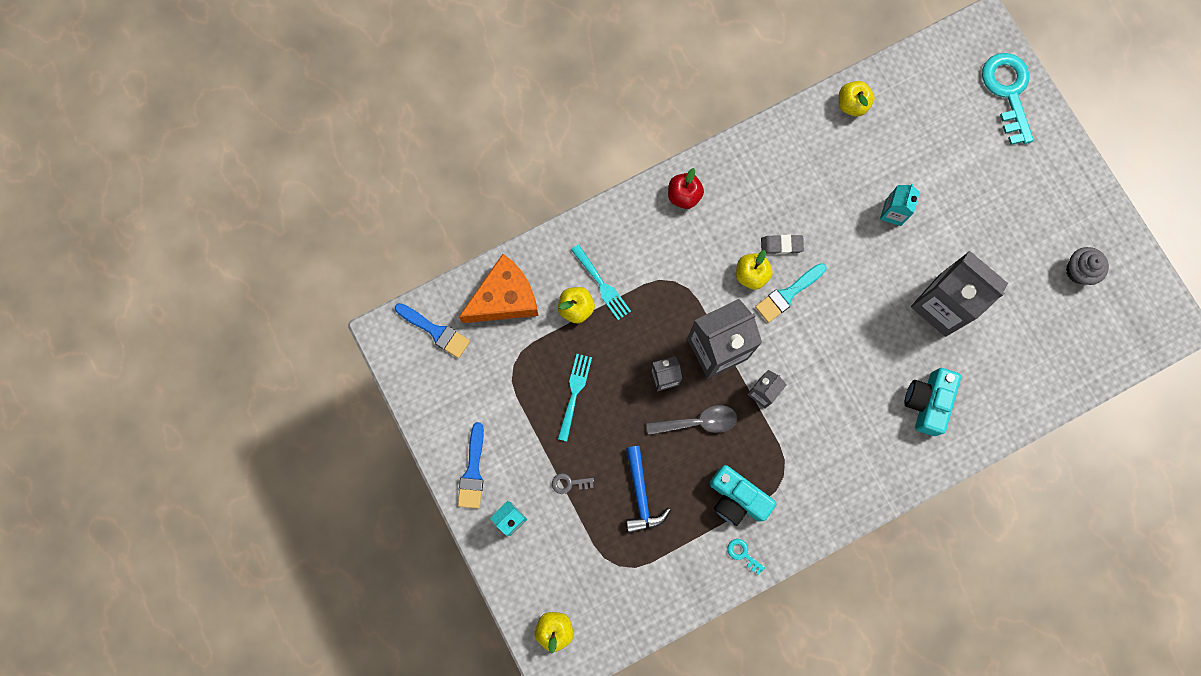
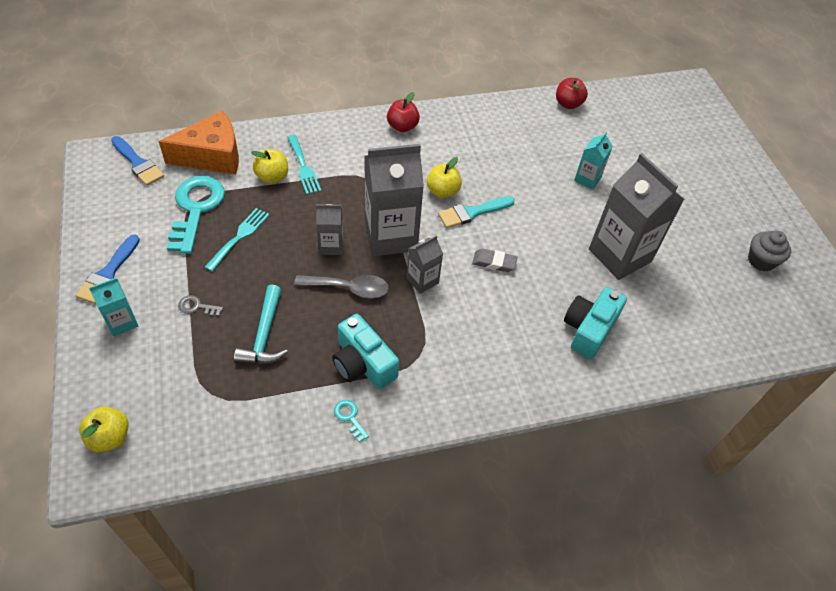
camera: 10 degrees right, 25 degrees down
blue hammer [626,446,670,533] -> turquoise hammer [234,285,288,364]
grey eraser [761,235,804,254] -> grey eraser moved to [472,249,517,272]
yellow apple [839,81,875,117] -> red apple [556,78,588,109]
turquoise key [982,53,1034,145] -> turquoise key moved to [167,176,225,254]

